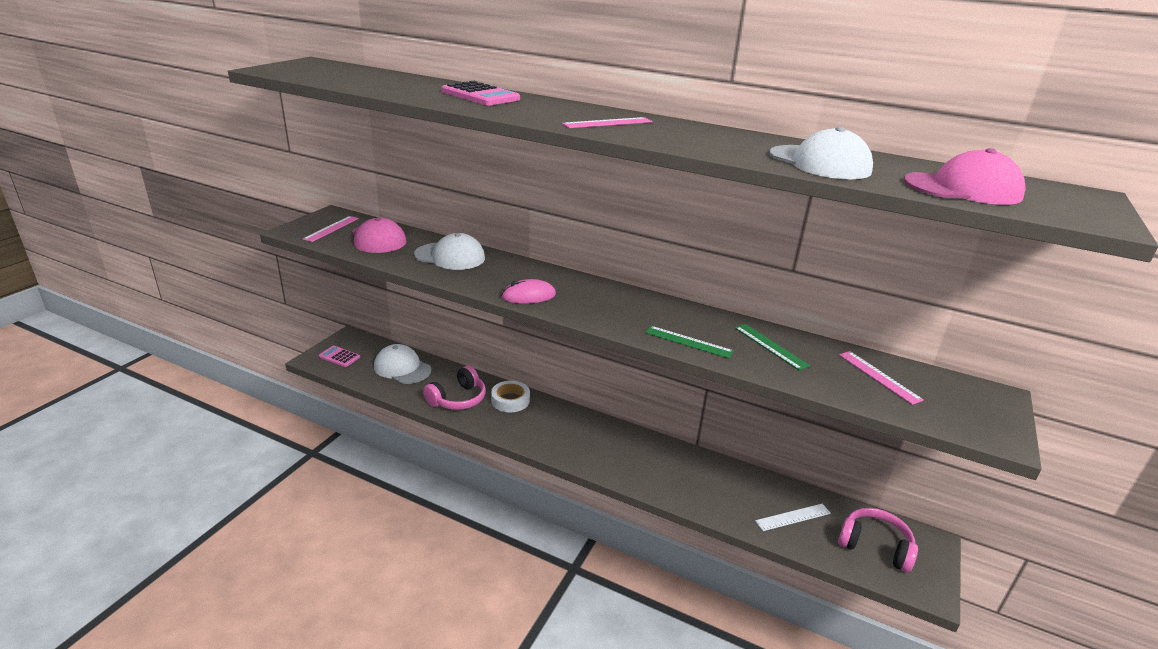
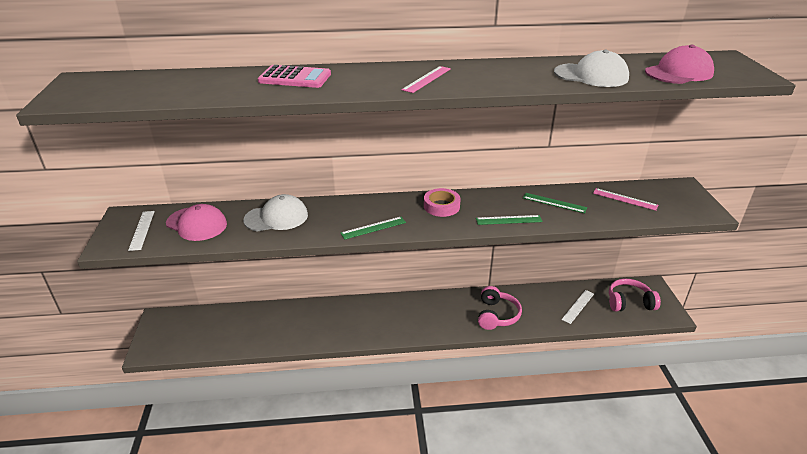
camera: 30 degrees left, 5 degrees up
pink ruler [302,216,359,242] -> white ruler [128,211,155,251]
pink calculator [319,346,360,367] -> none
white cap [374,344,431,384] -> none
pink headphones [423,366,486,410] -> pink headphones moved to [478,286,522,330]
white tape [491,381,530,412] -> none
pink mouse [501,279,556,304] -> green ruler [341,217,406,240]
none -> pink tape [424,188,461,217]

